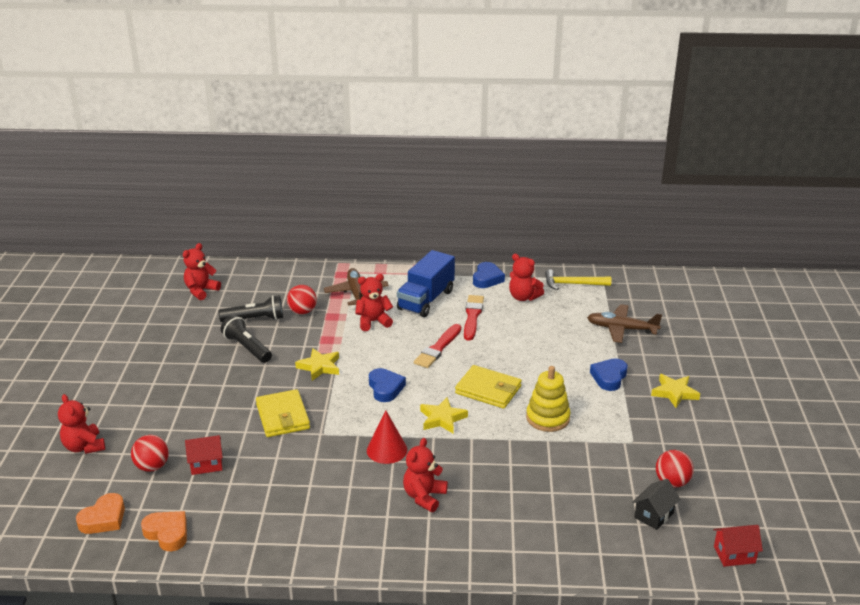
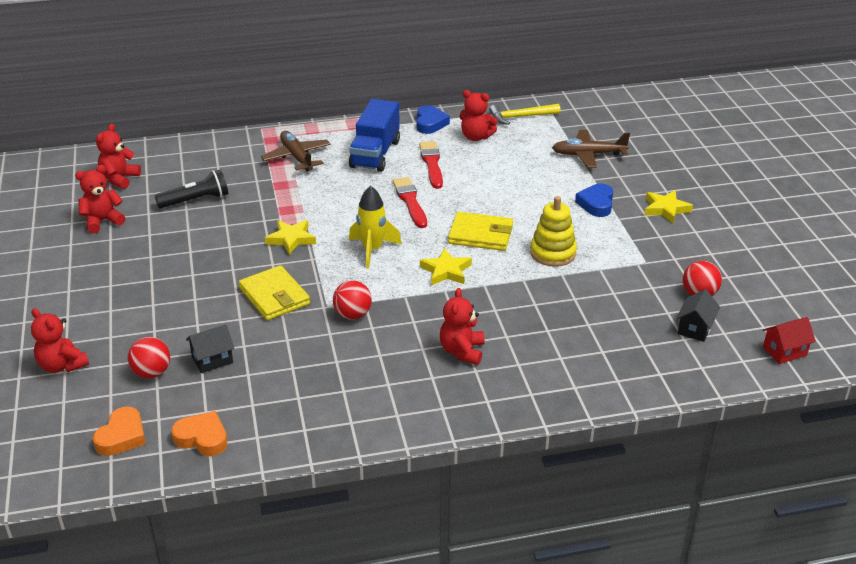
camera: 15 degrees left, 5 degrees up
red house [185,435,223,475] -> black house [186,324,235,373]
black flashlight [221,315,272,363] -> none
red ball [287,285,317,314] -> red ball moved to [333,280,372,319]
red teddy bear [355,274,393,331] -> red teddy bear moved to [75,165,125,233]
red cone [367,411,407,464] -> none
blue heart [369,368,406,402] -> yellow rocket [349,186,402,269]
red brush [414,324,462,368] -> red brush turned 150 degrees clockwise [392,177,427,228]

